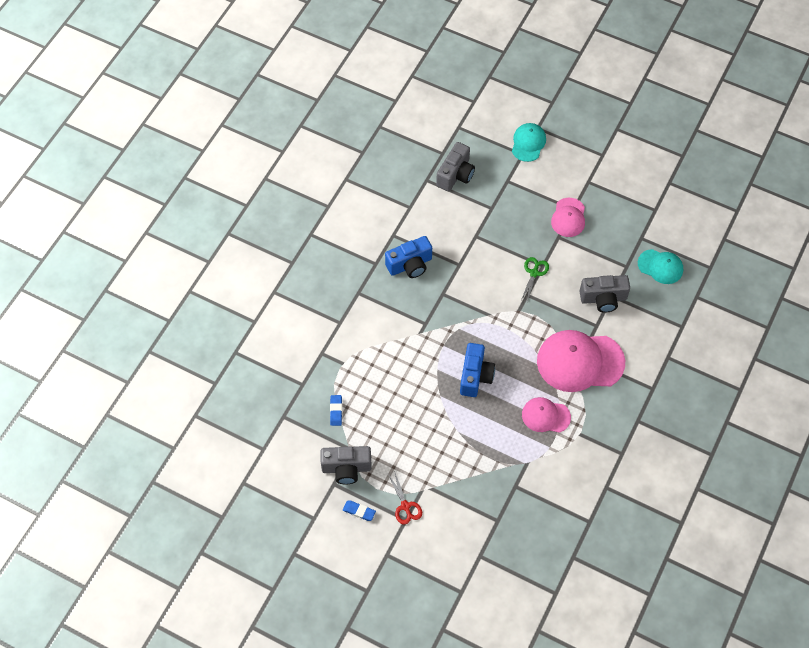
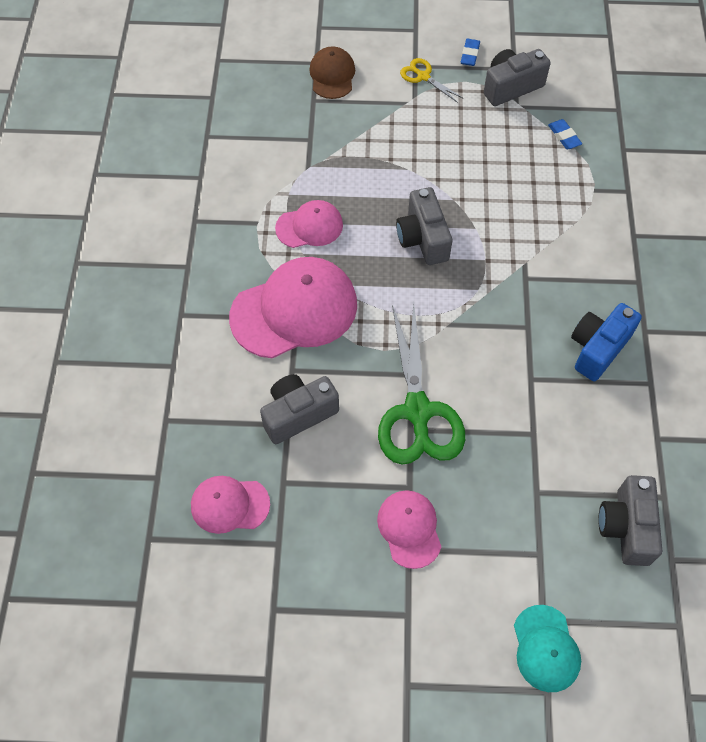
camera: 155 degrees right, 0 degrees up
blue eraser [343,500,376,521] -> blue eraser turned 75 degrees counterclockwise [461,39,480,66]
red scissors [388,471,422,524] -> yellow scissors [400,58,464,103]
blue camera [460,343,495,397] -> grey camera [396,187,452,265]
green scissors [521,257,549,302] -> green scissors [378,303,465,465], size x2.12
turquoise cap [638,249,683,284] -> pink cap [191,476,270,534]
none -> brown cap [309,46,355,99]

